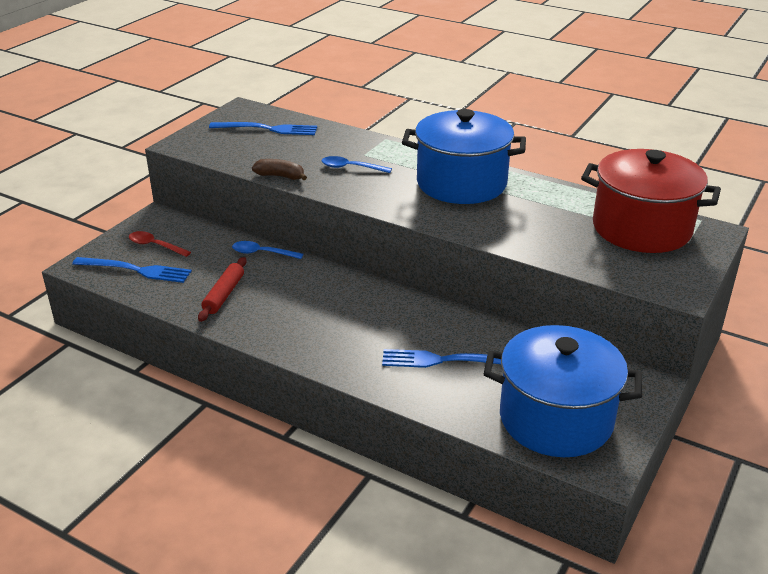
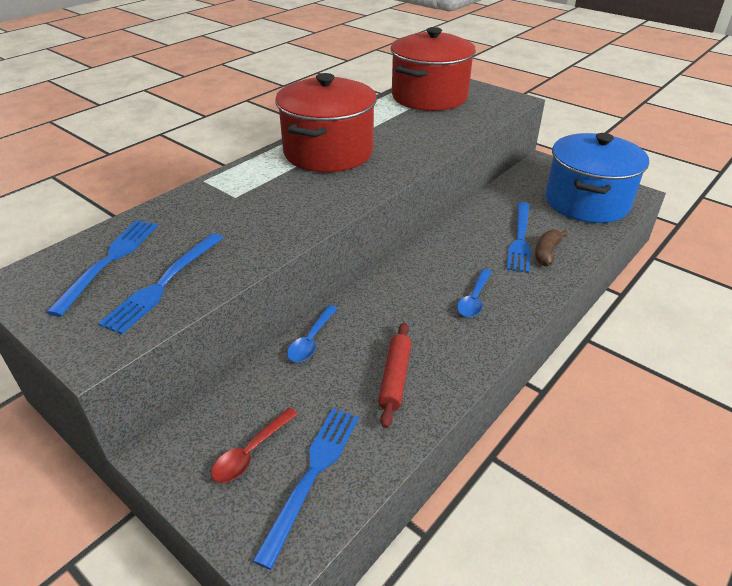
camera: 80 degrees left, 5 degrees up
red rolling pin [198,257,247,322] -> red rolling pin turned 75 degrees clockwise [378,323,412,428]
brown banana [252,159,307,180] -> brown banana moved to [535,229,568,266]
blue spoon [322,156,392,173] -> blue spoon moved to [457,269,492,317]
blue pot [402,109,526,204] -> red pot [275,73,377,172]
none -> blue fork [98,233,223,334]

